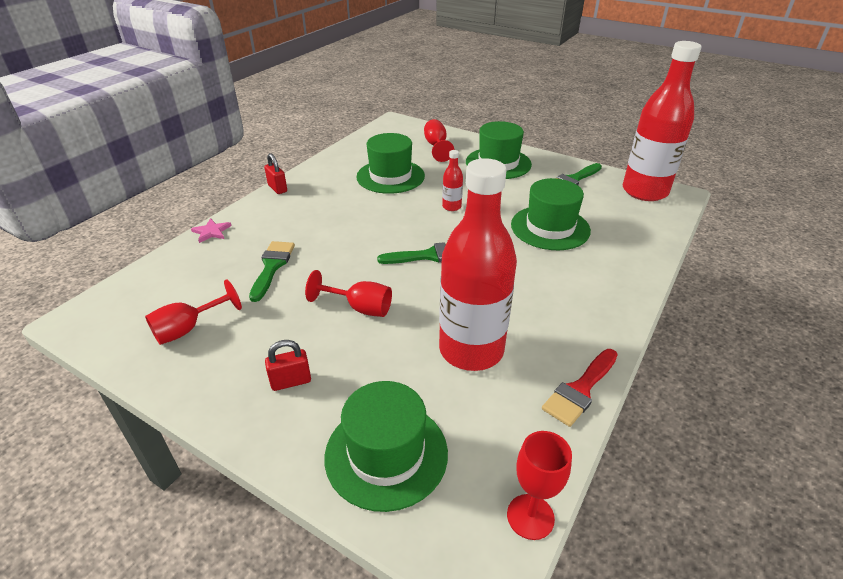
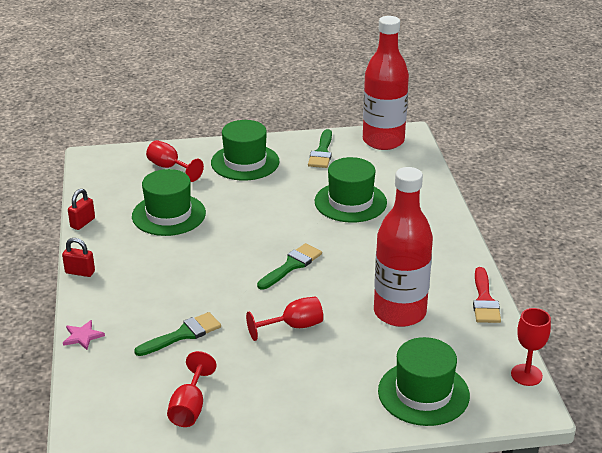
camera: 40 degrees left, 5 degrees down
green brush [249,241,295,302] -> green brush turned 90 degrees clockwise [134,312,221,356]
red padlock [265,340,311,391] -> red padlock moved to [68,189,95,230]
red bottle [442,150,463,211] -> none

